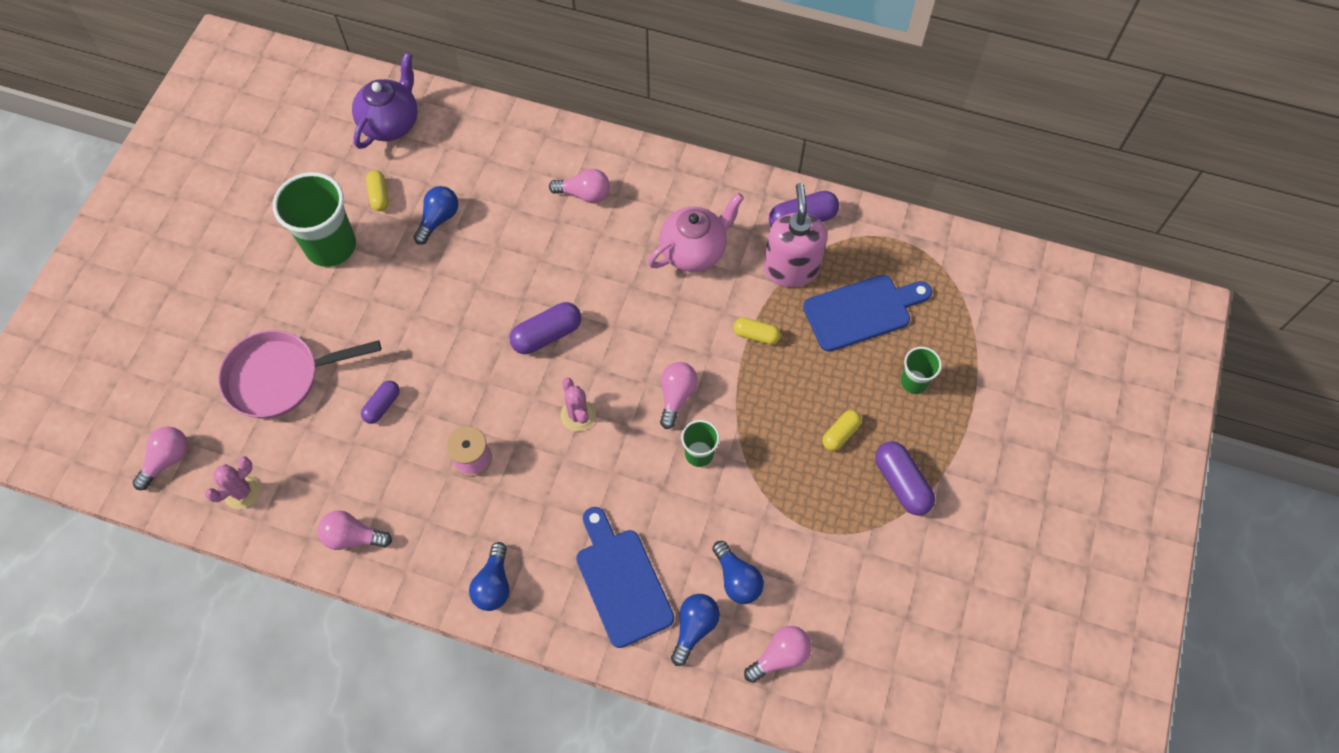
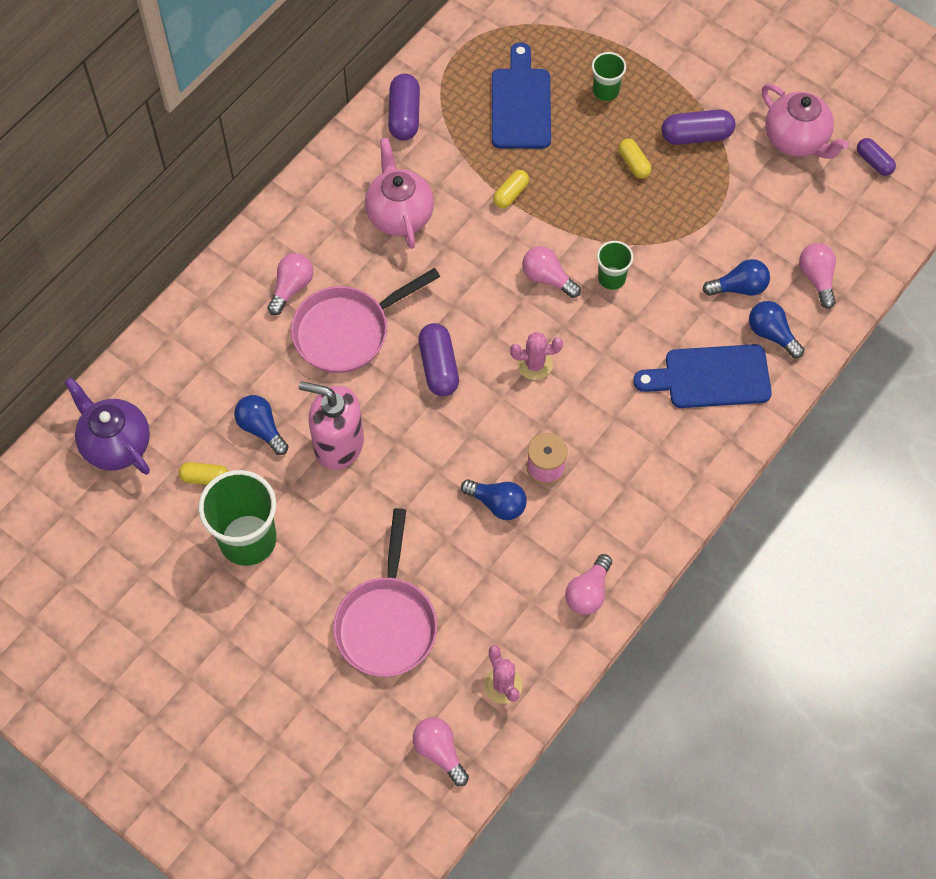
camera: 70 degrees left, 0 degrees up
purple capsule [361,380,400,424] -> purple capsule moved to [857,138,896,176]
blue light bulb [469,542,509,611] -> blue light bulb moved to [461,479,527,520]
pink soap dispenser [764,183,827,287] -> pink soap dispenser moved to [299,381,364,470]
none -> pink pan [291,268,440,373]
none -> pink teapot [762,84,849,159]

